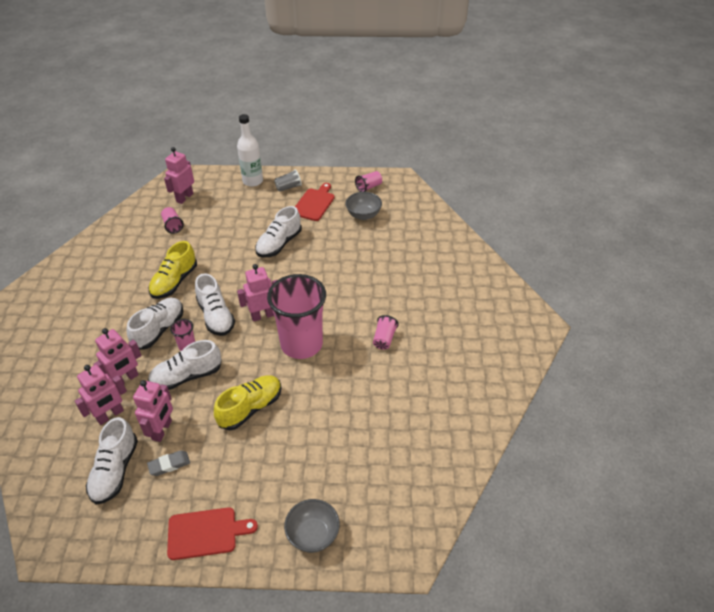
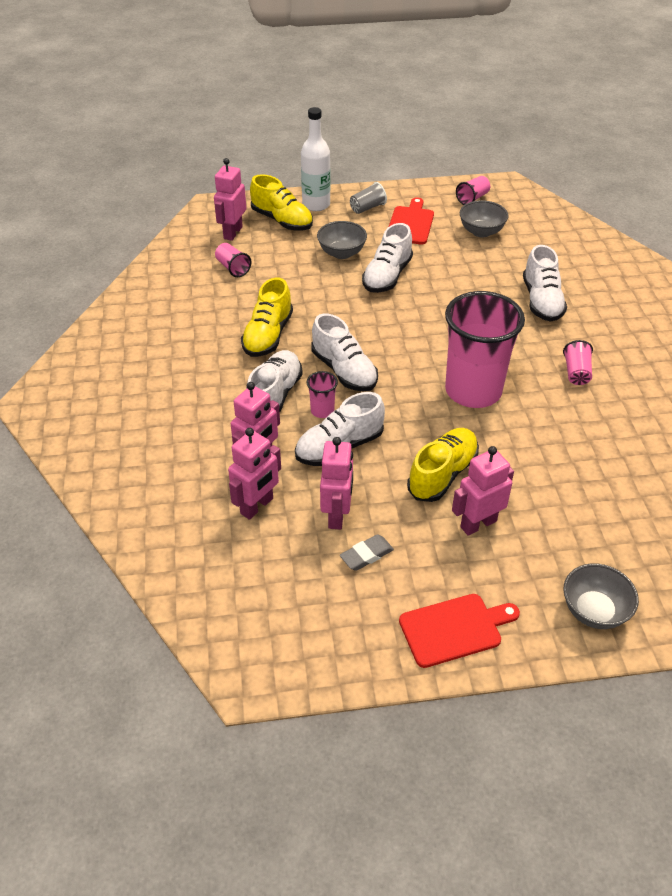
camera: 10 degrees left, 0 degrees up
white shoe [86,417,138,504] -> white shoe moved to [523,245,567,322]
pink robot [237,264,277,322] -> pink robot moved to [452,446,514,536]
none -> yellow shoe [250,174,313,231]
none -> grey bowl [317,221,367,259]

